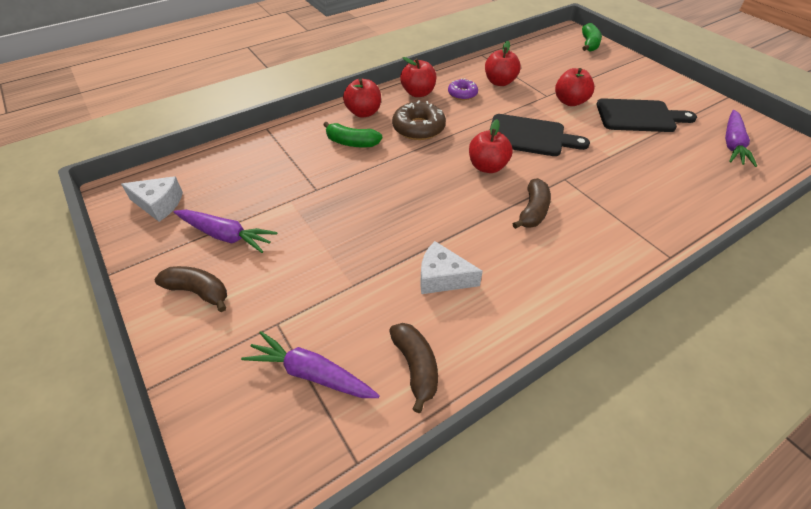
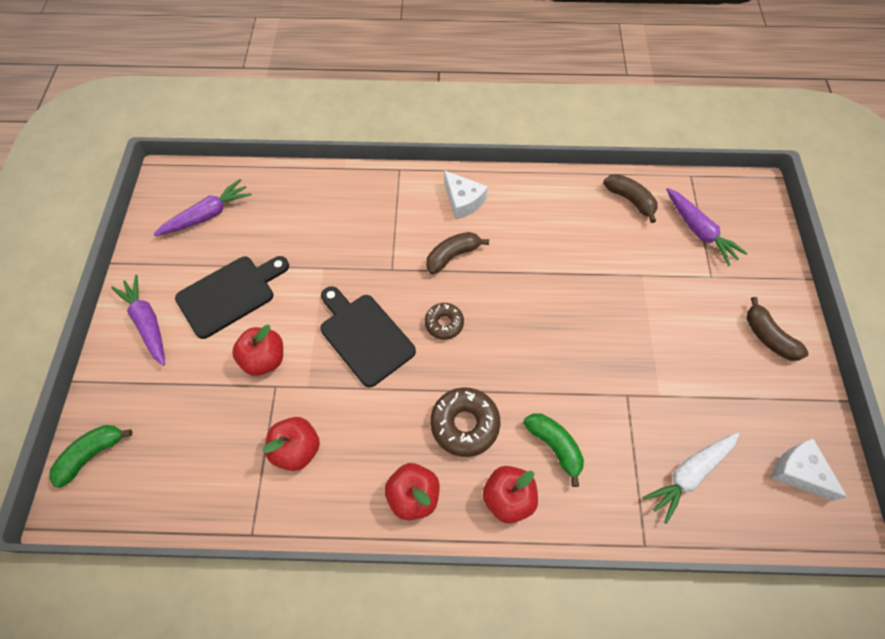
camera: 145 degrees left, 15 degrees up
purple carrot [174,210,278,253] -> purple carrot moved to [111,275,165,366]
brown banana [389,323,438,413] -> brown banana turned 120 degrees clockwise [603,174,658,223]
white cheese [420,241,483,294] -> white cheese moved to [444,170,488,220]
purple donut [448,78,478,100] -> none
red apple [469,119,513,173] -> brown donut [425,303,464,339]
black cutting board [597,98,697,132] -> black cutting board turned 105 degrees clockwise [175,256,289,339]
none -> white carrot [642,432,739,524]

